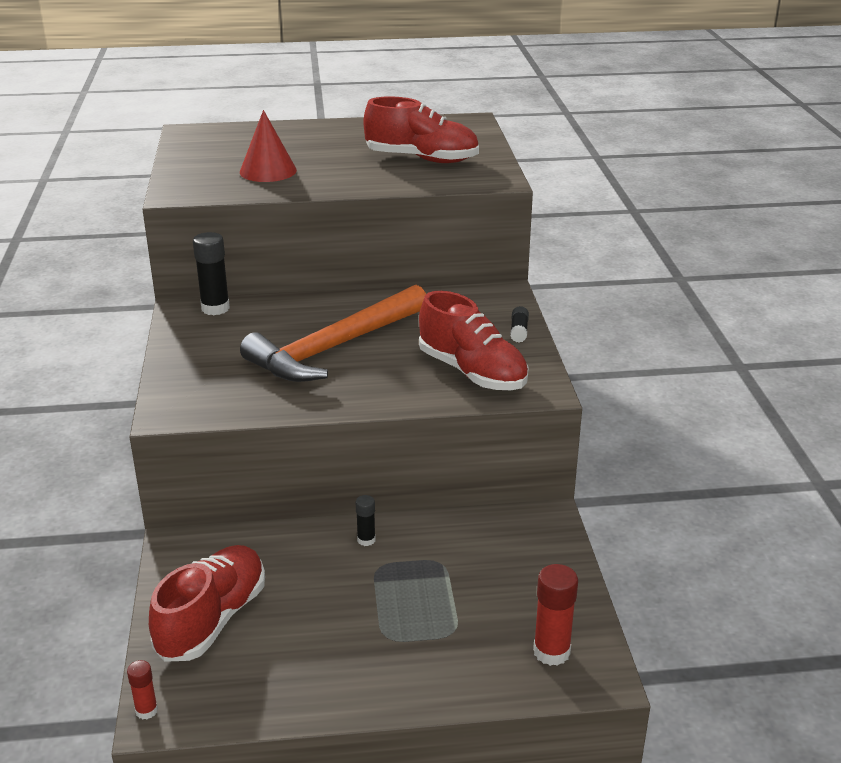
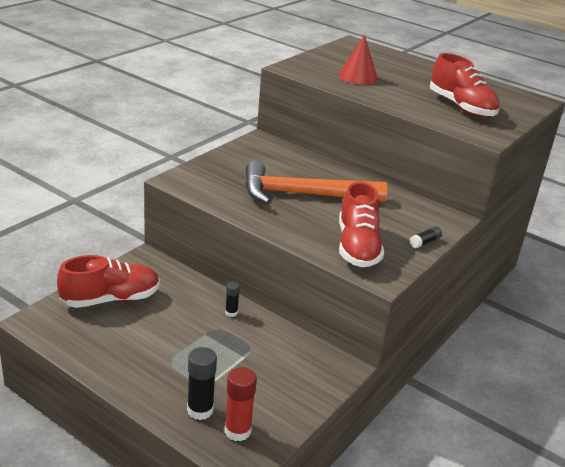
camera: 40 degrees right, 0 degrees up
red glue stick [127,660,158,719] -> none
black glue stick [193,232,230,315] -> black glue stick moved to [187,347,217,420]

